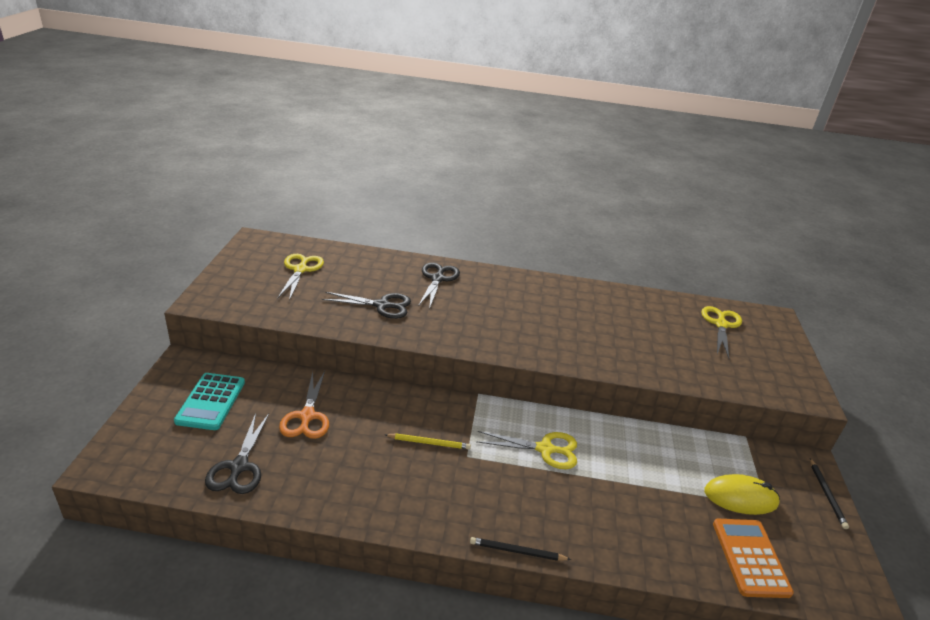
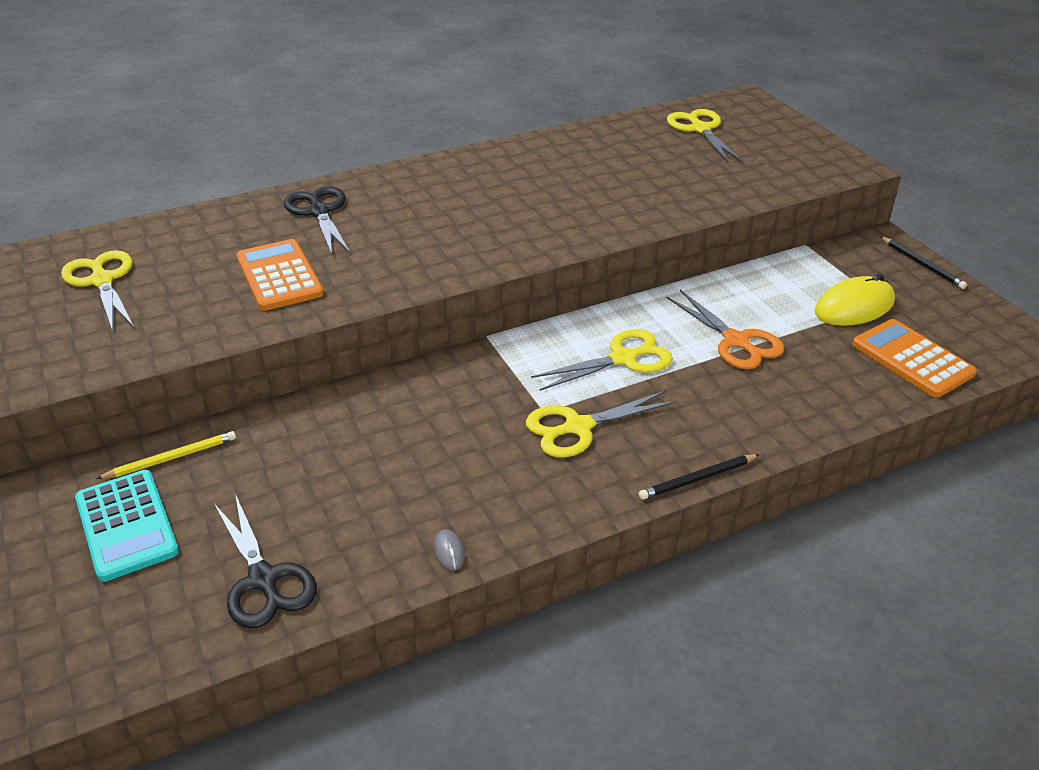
camera: 30 degrees left, 5 degrees up
orange scissors [279,371,329,439] -> orange scissors moved to [666,290,784,369]
black scissors [322,292,411,319] -> orange calculator [236,239,324,311]
yellow pencil [385,433,471,450] -> yellow pencil moved to [96,431,236,479]
none -> grey mouse [434,530,465,570]
none -> yellow scissors [526,391,676,457]

